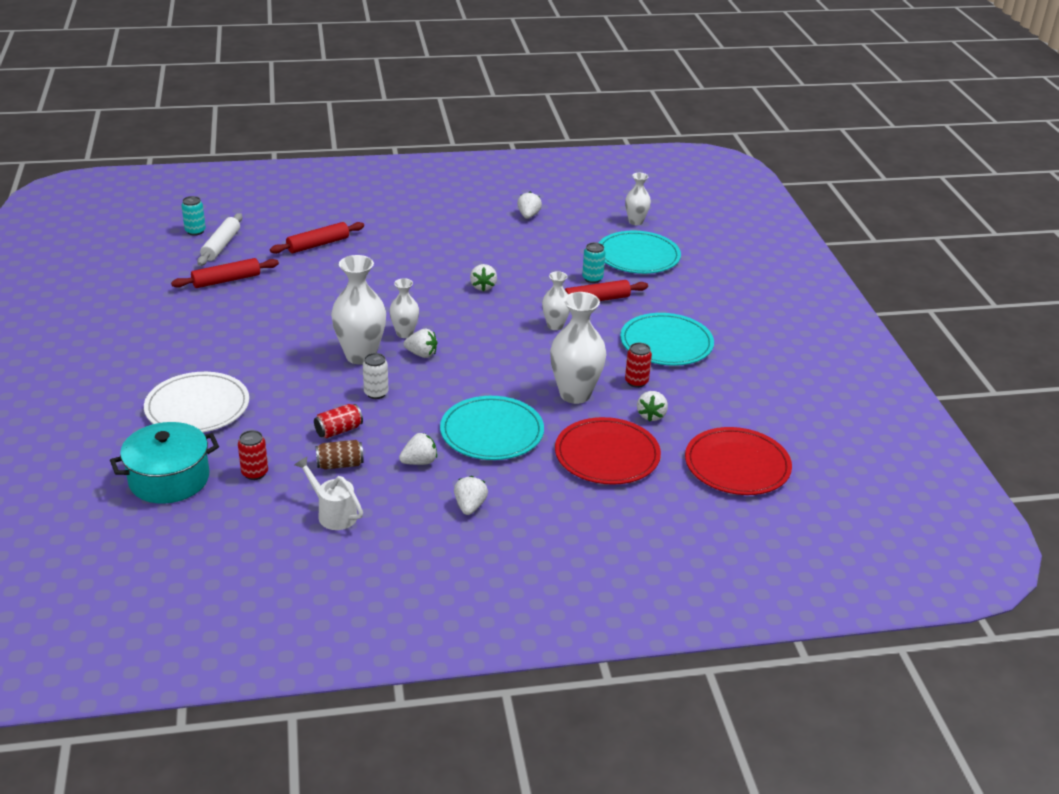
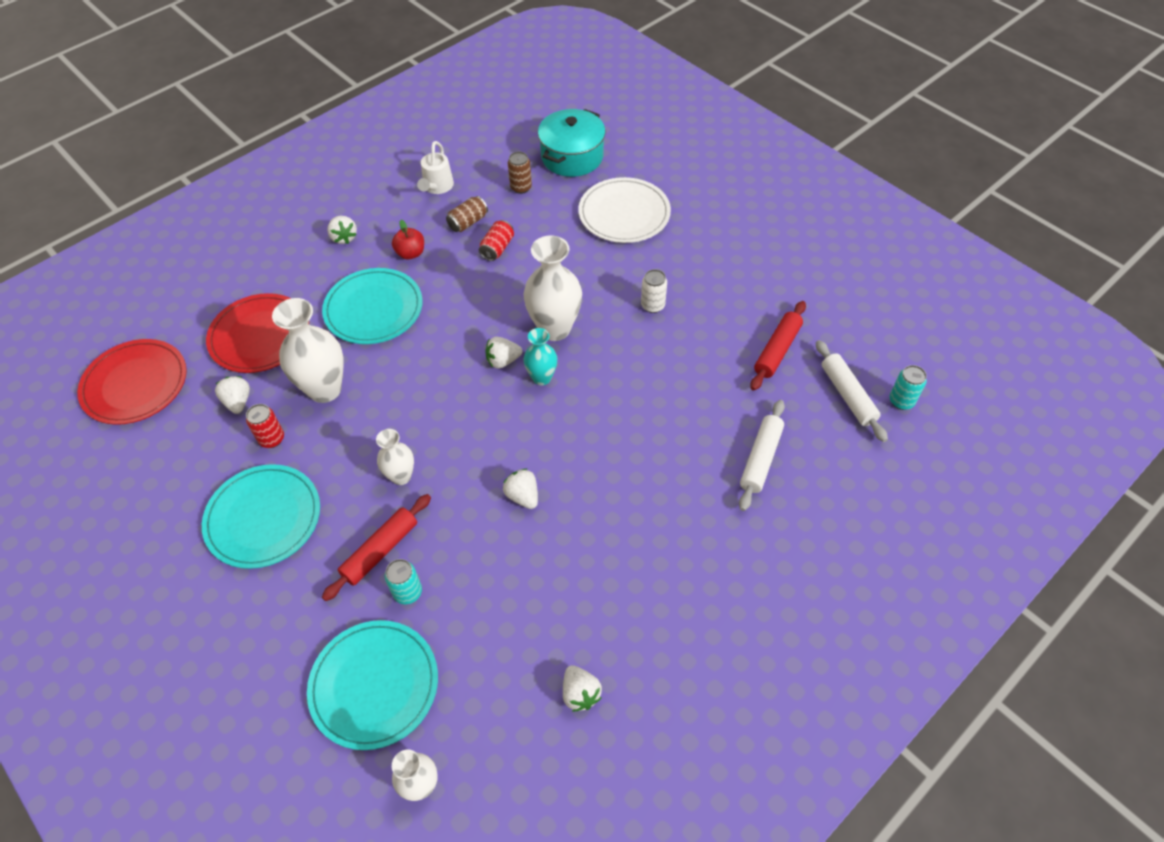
camera: 150 degrees right, 20 degrees up
red can [238,430,268,480] -> brown can [508,152,532,194]
red rolling pin [270,222,364,254] -> white rolling pin [739,400,785,511]
white watering can [294,457,363,530] -> white watering can turned 90 degrees clockwise [417,141,454,194]
white can [363,353,389,399] -> white can moved to [641,269,667,313]
white vase [389,278,419,338] -> turquoise vase [523,328,557,385]
white strawberry [399,433,437,465] -> red apple [392,220,424,260]

